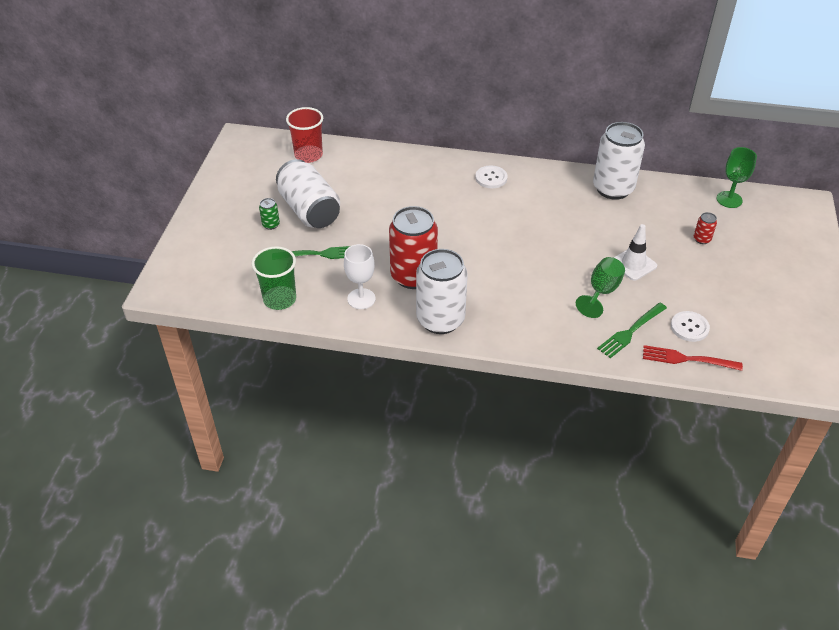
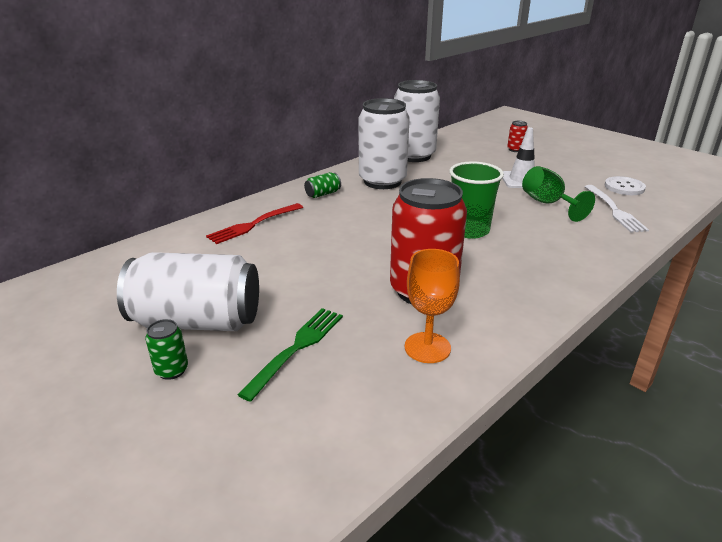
camera: 55 degrees left, 15 degrees down
green cup [252,246,296,310] -> green cup moved to [449,161,504,239]
red cup [286,107,323,163] -> none
white goblet [344,244,376,309] -> orange goblet [405,249,460,363]
white can [416,249,468,334] -> white can moved to [359,98,410,189]
white button [475,166,507,188] -> green can [304,172,341,198]
green fork [597,303,667,358] -> white fork [584,185,649,233]
red fork [643,345,743,371] -> red fork moved to [206,203,303,244]
green goblet [717,147,757,208] -> none

